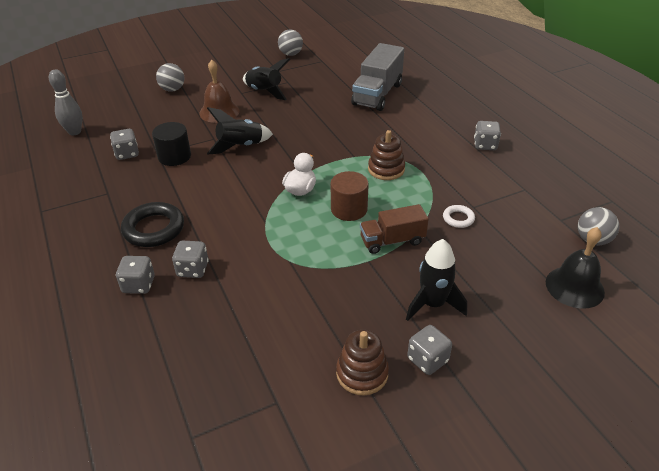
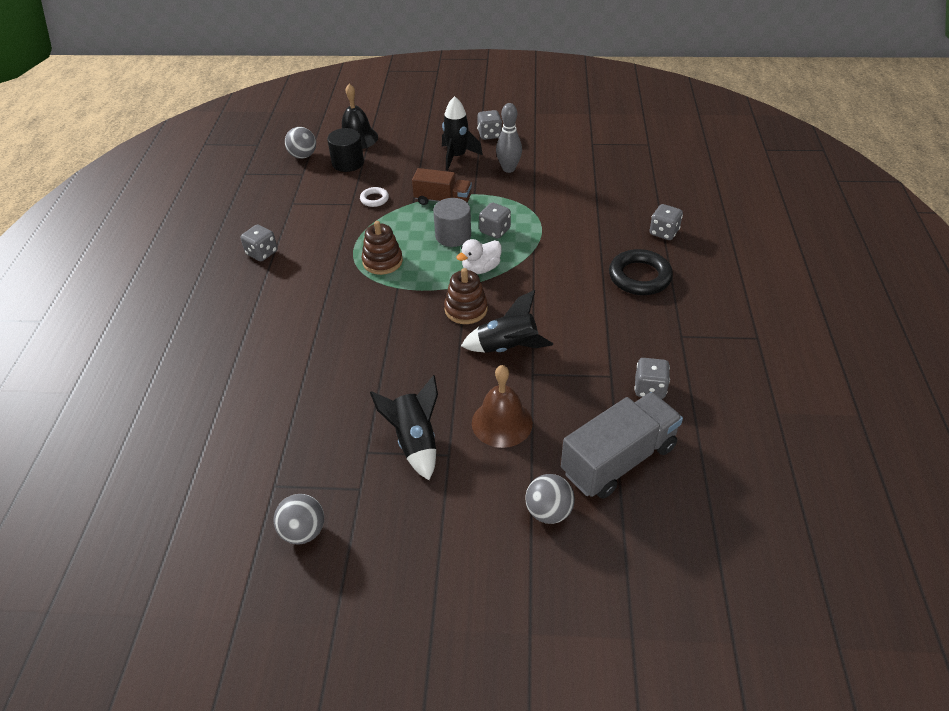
camera: 150 degrees left, 5 degrees up
grey bowling pin [49,69,82,136] -> grey bowling pin moved to [496,103,522,173]
black cylinder [152,122,191,166] -> black cylinder moved to [327,128,364,172]
grey dice [172,241,209,278] -> grey dice moved to [479,203,511,239]
brown cylinder [331,171,369,221] -> grey cylinder [433,198,471,247]
brown stacking toy [336,330,389,395] -> brown stacking toy moved to [444,268,488,324]
grey truck [351,43,404,111] -> grey truck moved to [561,392,683,499]

